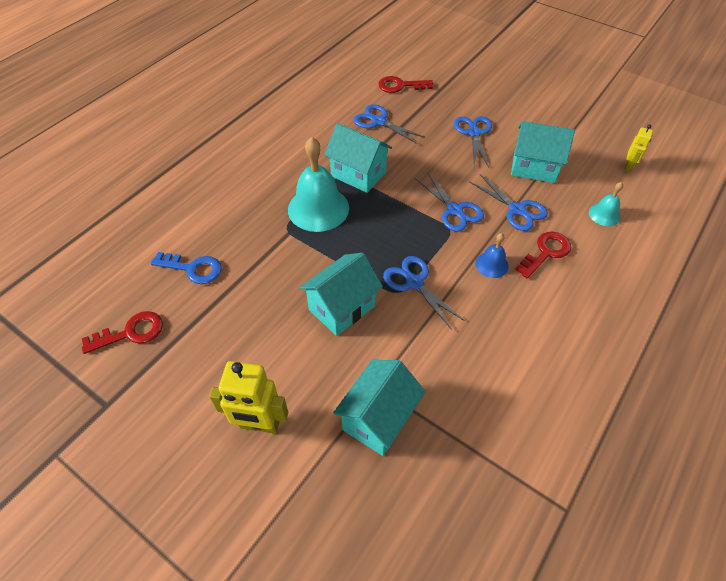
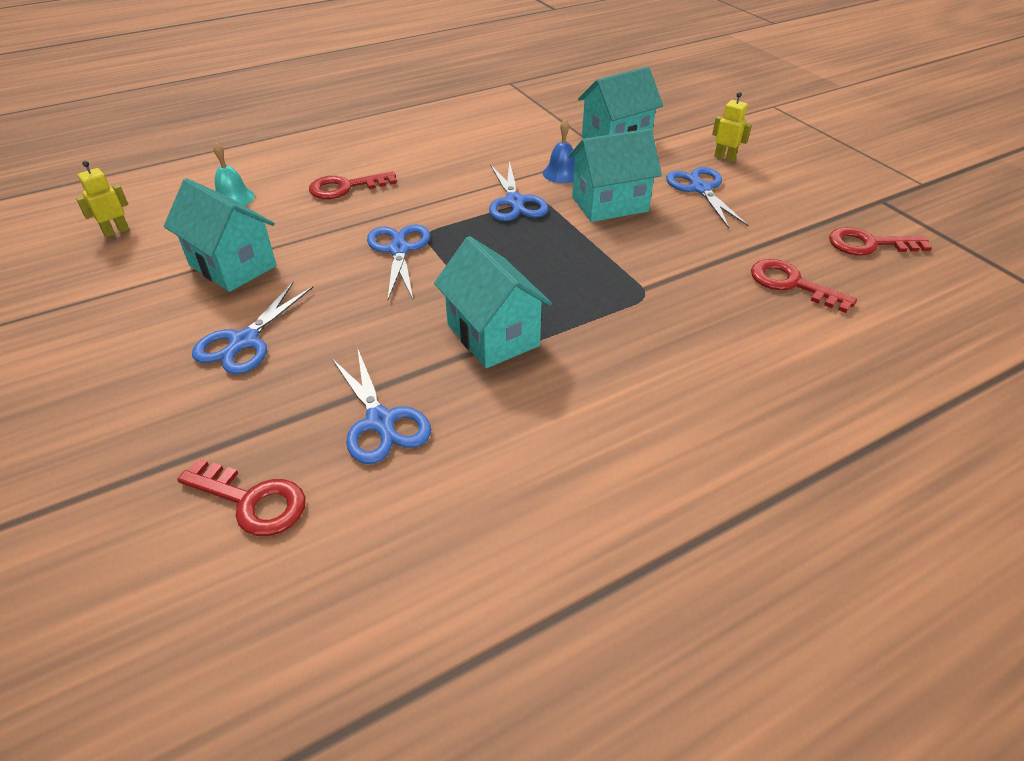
camera: 155 degrees left, 10 degrees down
blue key [151,252,222,284] -> red key [751,259,857,313]
yellow robot [209,361,288,434] -> yellow robot [712,92,752,162], size x0.56
turquoise bell [288,137,349,232] -> none
blue scissors [470,174,548,231] -> blue scissors moved to [666,167,749,228]
blue bell [475,233,509,278] -> blue bell moved to [543,119,575,183]

